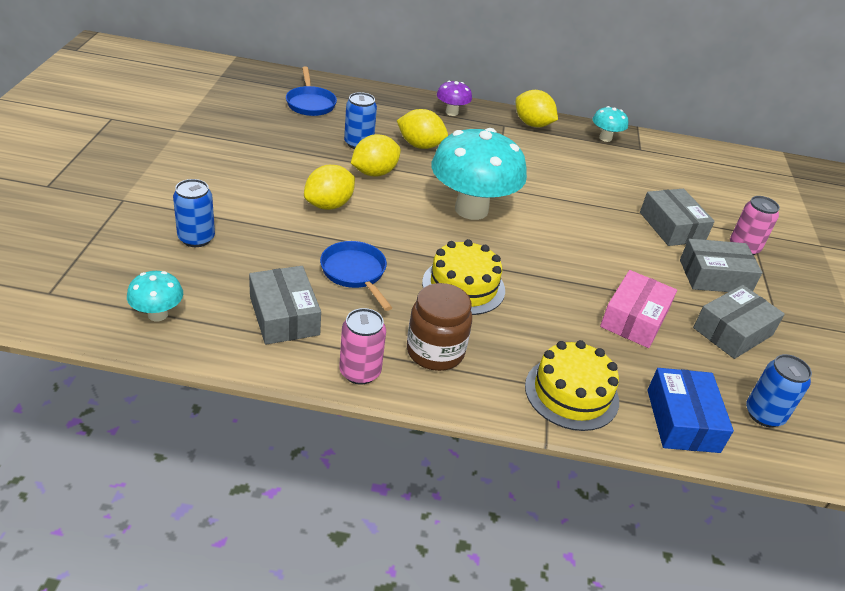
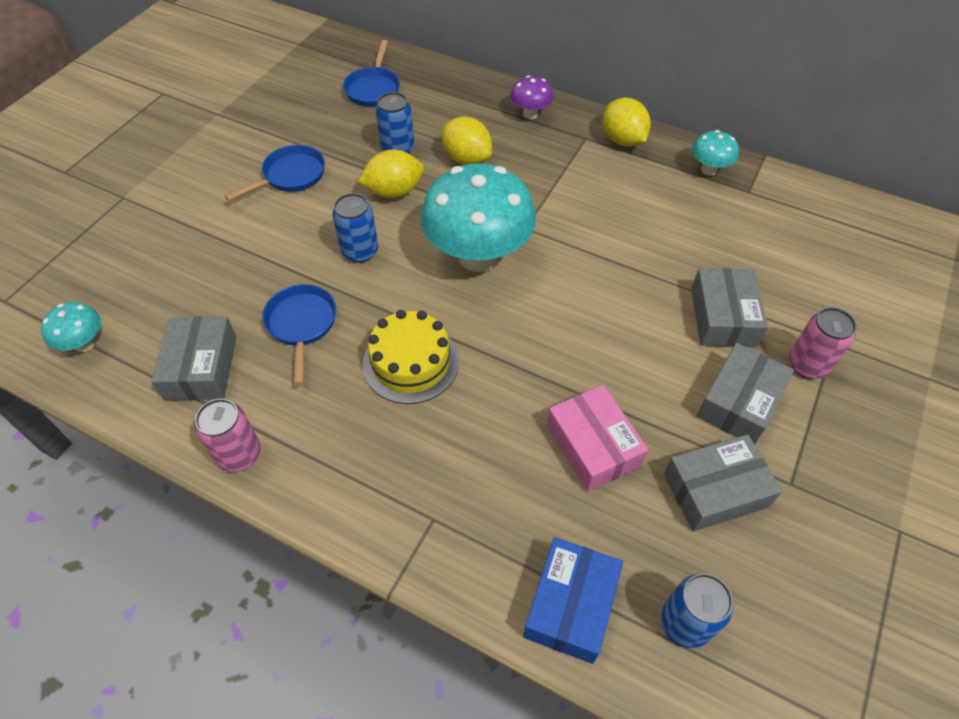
camera: 25 degrees right, 15 degrees up
blue can [173,179,215,247] -> blue can moved to [332,193,378,263]
yellow lemon [304,165,355,210] -> none
brown jar [407,283,472,371] -> none
yellow cake [525,340,619,431] -> none
pink box [600,270,677,348] -> pink box turned 75 degrees counterclockwise [547,385,648,492]
grey box [680,239,763,292] -> grey box turned 75 degrees counterclockwise [697,343,794,444]
none -> blue pan [225,145,325,201]

